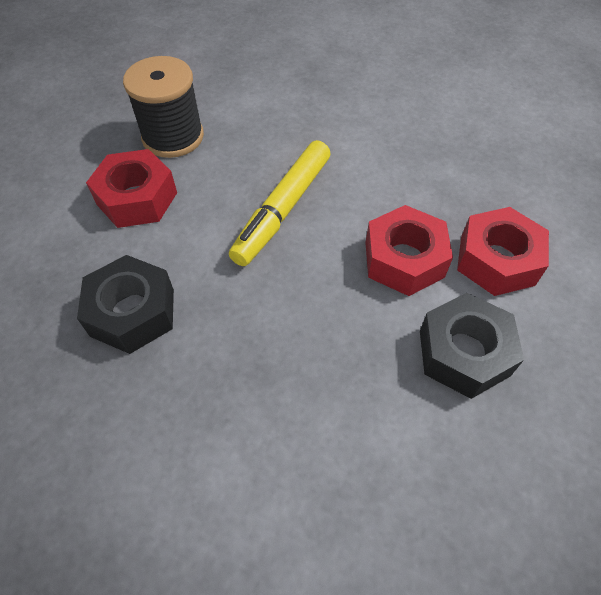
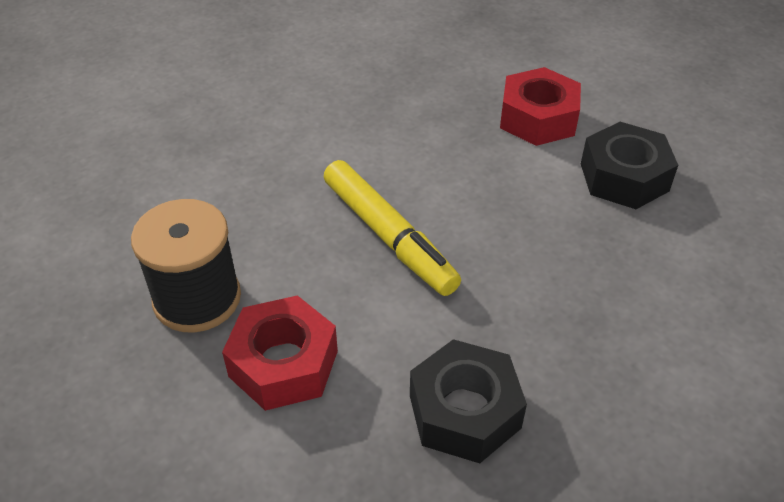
camera: 65 degrees left, 10 degrees down
red nut [365,205,453,296] -> none

